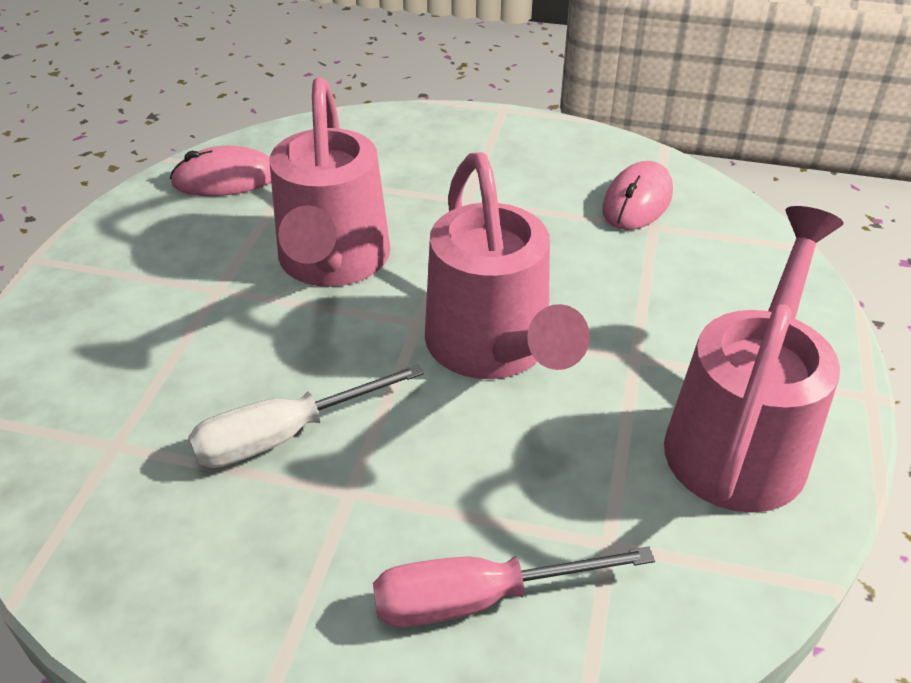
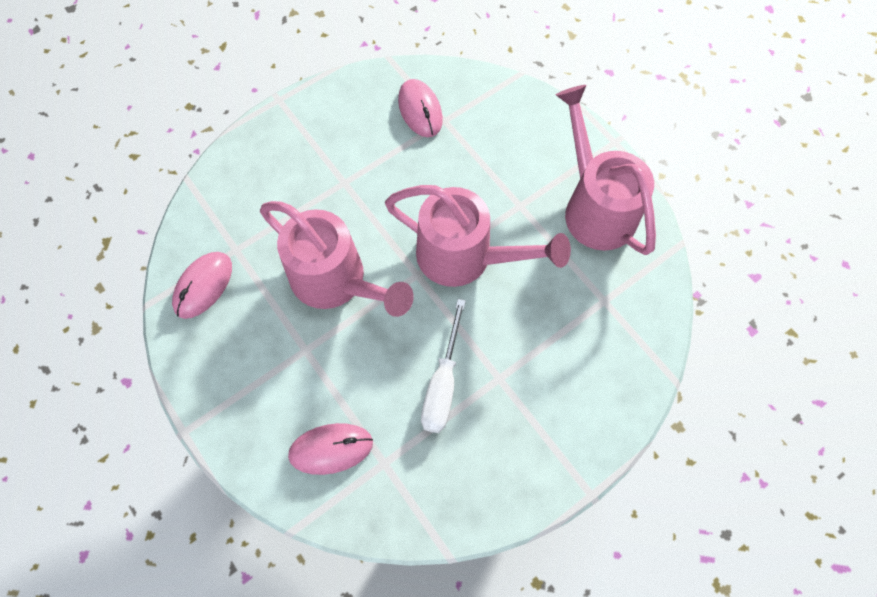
camera: 50 degrees left, 25 degrees up
pink screwdriver [373,547,655,627] -> none
none -> pink mouse [288,423,373,475]

